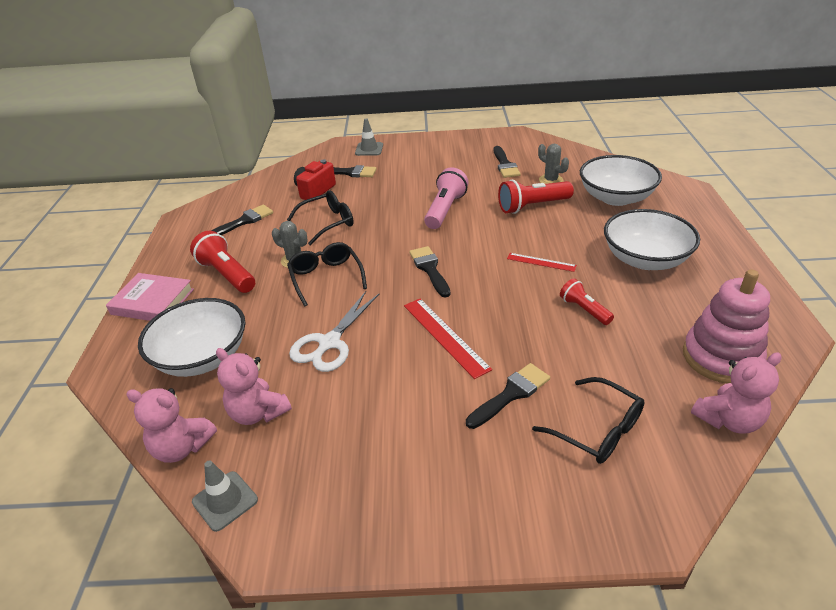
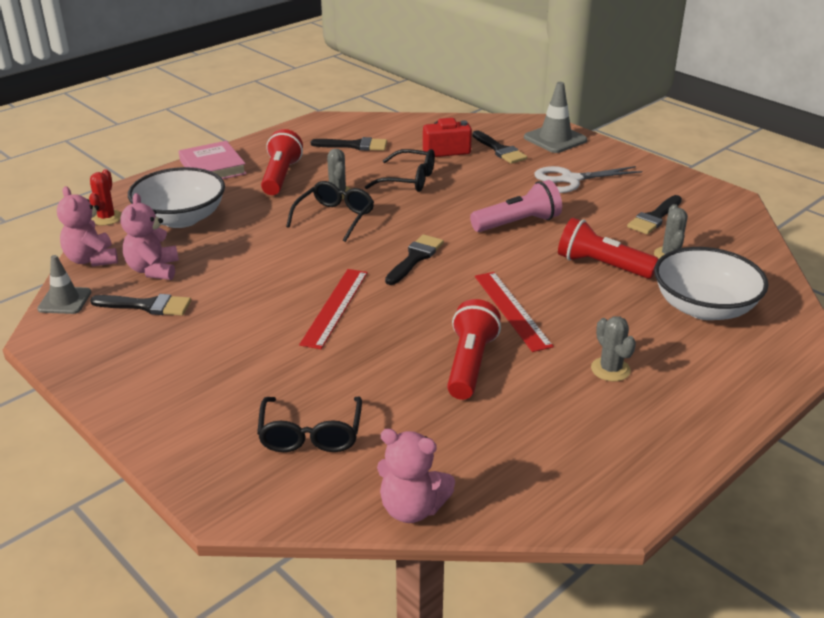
camera: 45 degrees right, 5 degrees down
white scissors [289,291,379,372] -> white scissors moved to [534,166,642,193]
grey traffic cone [355,119,383,156] -> grey traffic cone [524,82,587,153], size x1.50
black brush [466,363,550,429] -> black brush moved to [90,294,191,316]
red ruler [507,253,577,272] -> red ruler [475,272,554,352], size x1.66
red flashlight [560,278,614,325] -> red flashlight [447,299,501,400], size x1.63
white bowl [604,209,700,270] -> grey cactus [591,316,636,381]
pink stacking toy [683,269,770,383] -> none
none -> red cactus [89,169,122,225]

